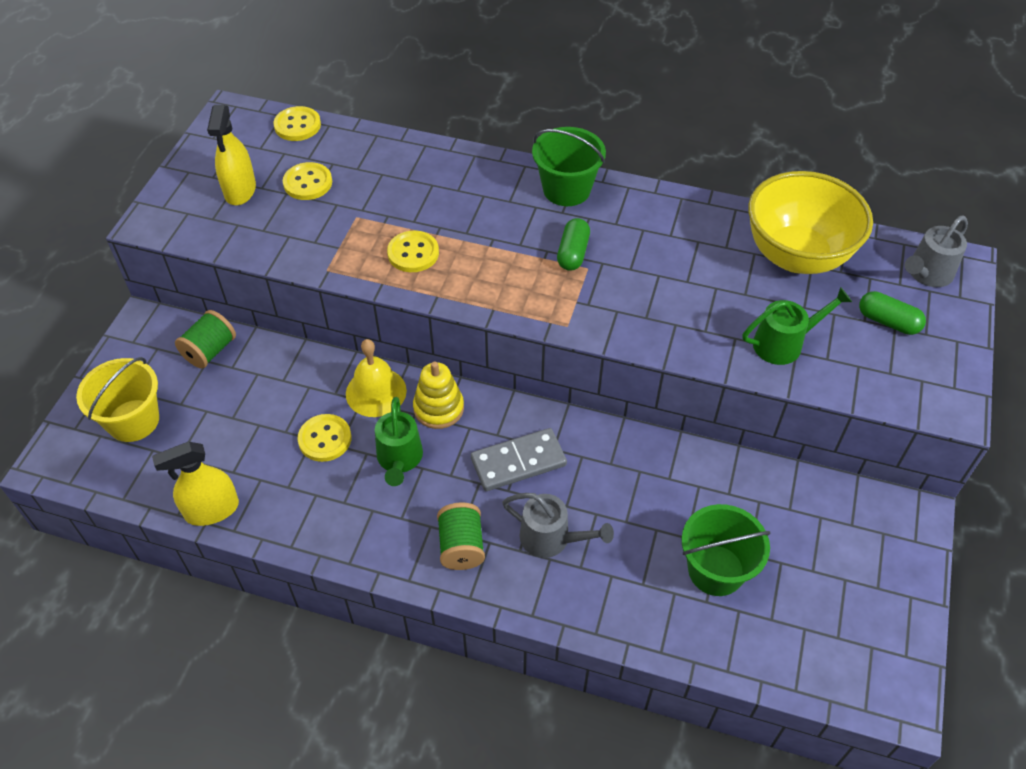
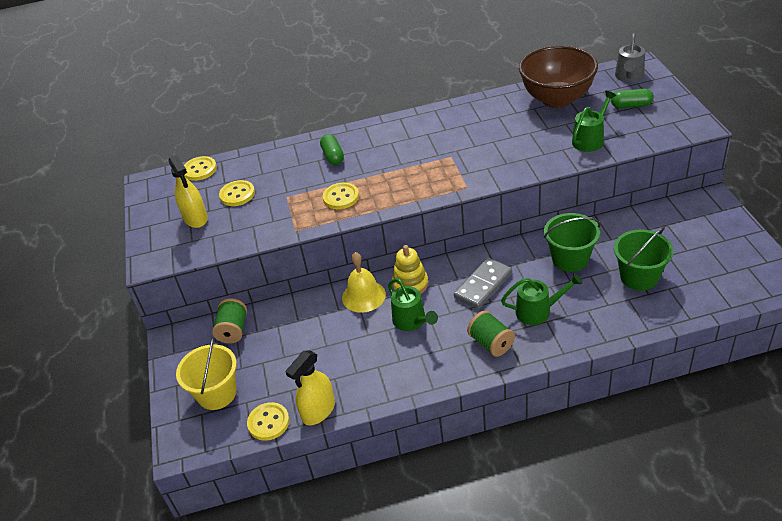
camera: 25 degrees left, 10 degrees down
yellow button [298,414,351,462] -> yellow button moved to [247,402,290,441]
grey watering can [502,493,614,558] -> green watering can [501,273,582,325]
green bucket [532,127,606,206] -> green bucket moved to [544,213,600,272]
green capsule [557,218,590,271] -> green capsule moved to [320,134,344,165]
yellow bowl [748,171,873,274] -> brown bowl [519,45,598,108]

